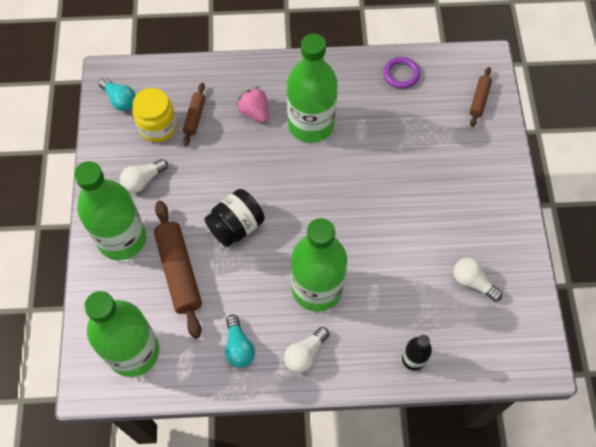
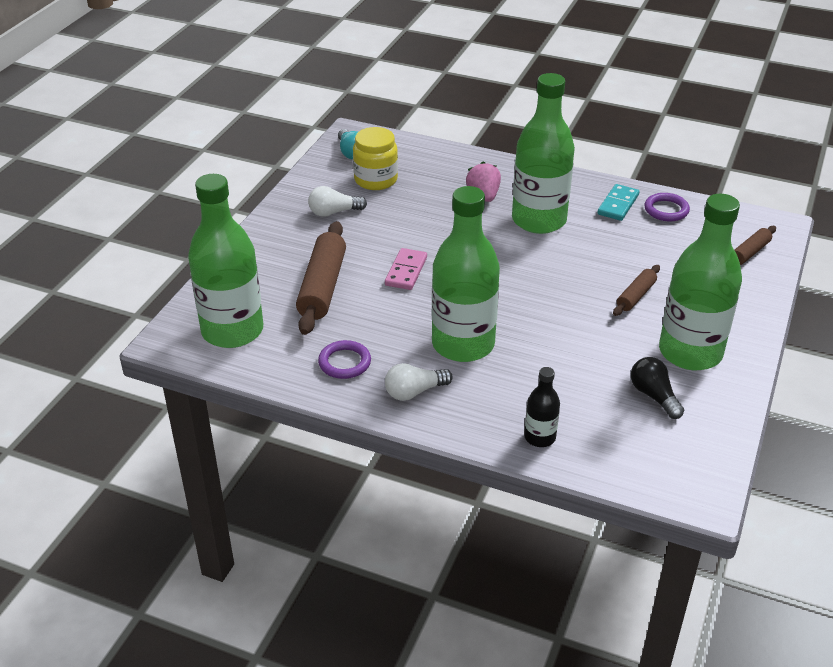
camera: 25 degrees right, 25 degrees down
green bottle [74,161,146,260] -> green bottle moved to [659,194,742,370]
brown rolling pin [183,83,206,146] -> brown rolling pin moved to [613,265,660,316]
black jar [204,189,265,247] -> pink domino [385,248,427,290]
turquoise light bulb [225,315,255,368] -> purple ring [318,340,371,379]
white light bulb [454,258,502,301] -> black light bulb [631,357,684,419]
none -> turquoise domino [597,184,639,221]

